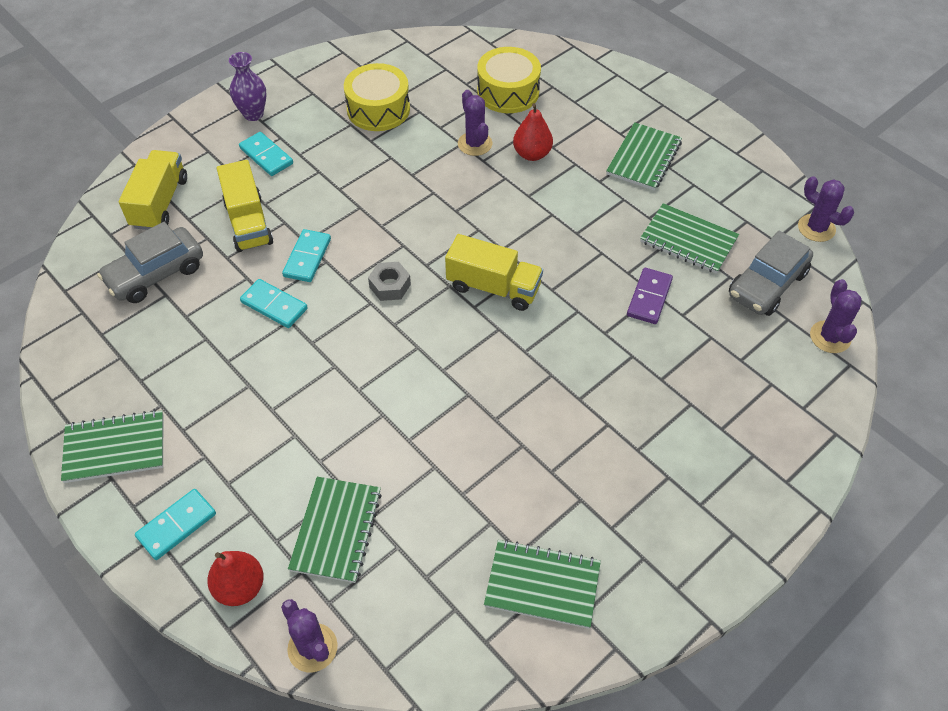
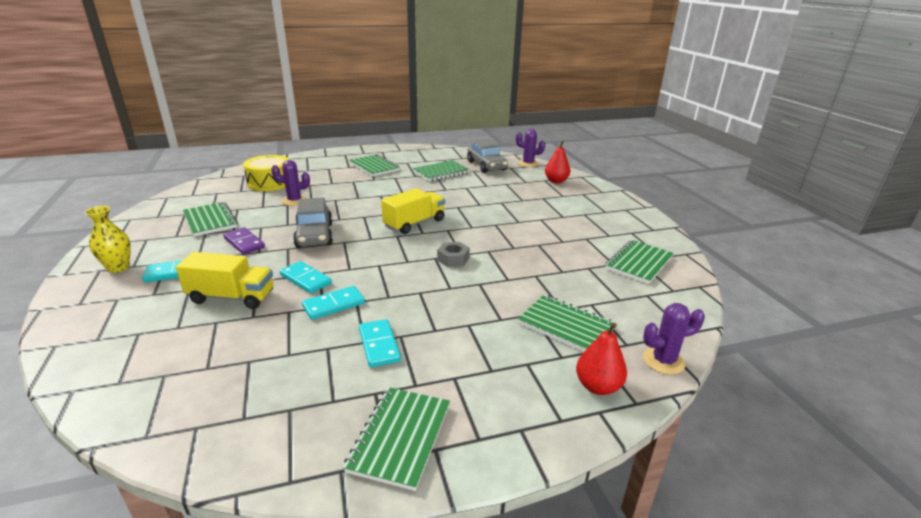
camera: 65 degrees left, 25 degrees down
grey car [97,222,203,303] -> grey car moved to [293,197,333,248]
yellow truck [119,150,187,230] -> none
turquoise domino [135,489,216,560] -> turquoise domino moved to [359,319,401,368]
purple vase [229,52,267,121] -> yellow vase [84,206,131,273]
yellow drum [344,63,410,131] -> green notebook [183,202,238,237]
grey nut [368,262,411,301] -> grey nut moved to [437,242,470,267]
red pear [513,103,553,161] -> red pear moved to [545,141,570,183]
purple domino [627,268,673,324] -> purple domino moved to [223,227,265,255]
purple cactus [798,176,854,242] -> none

